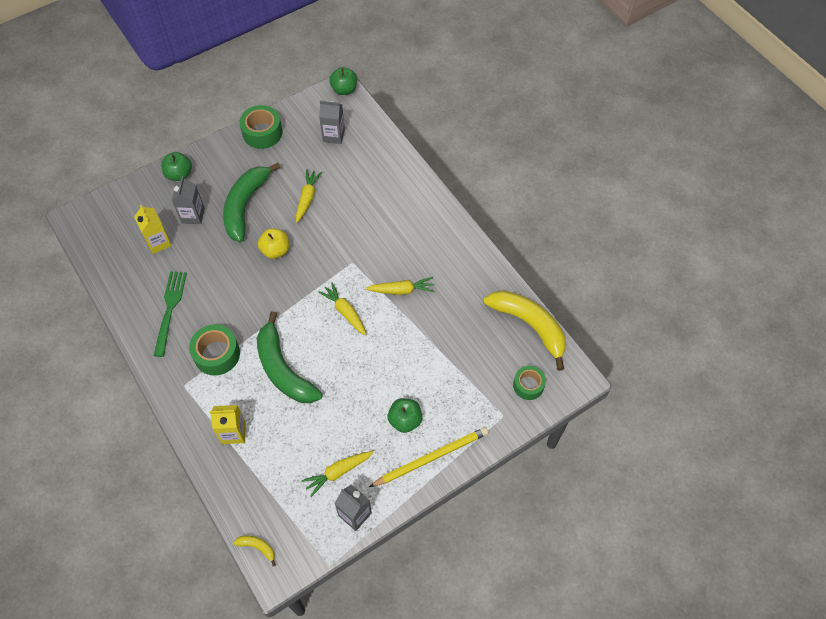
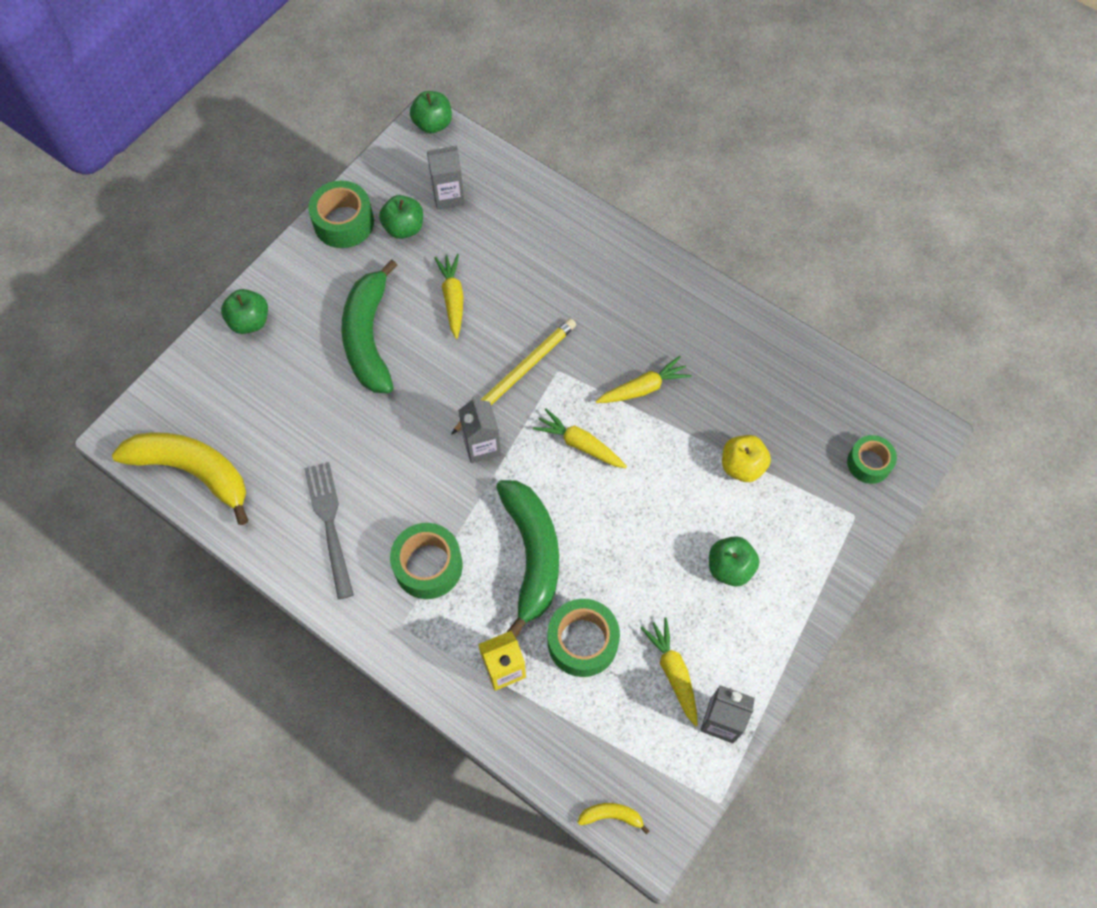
camera: 20 degrees left, 5 degrees up
yellow carton [134,205,172,254] -> none
green fork [154,271,187,357] -> grey fork [304,462,354,600]
grey carton [172,176,205,224] -> grey carton moved to [458,396,501,463]
green banana [257,311,323,403] -> green banana turned 135 degrees counterclockwise [496,480,559,638]
yellow apple [258,228,289,259] -> yellow apple moved to [722,435,771,482]
yellow carrot [302,451,373,497] -> yellow carrot turned 120 degrees clockwise [641,617,698,726]
yellow pencil [369,427,488,487] -> yellow pencil moved to [451,318,576,435]
yellow banana [484,290,566,371] -> yellow banana moved to [112,432,249,525]
none -> green apple [379,195,423,239]
none -> green tape [548,599,620,677]

